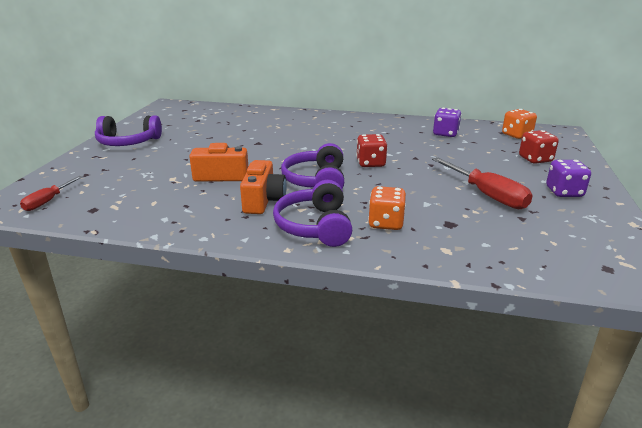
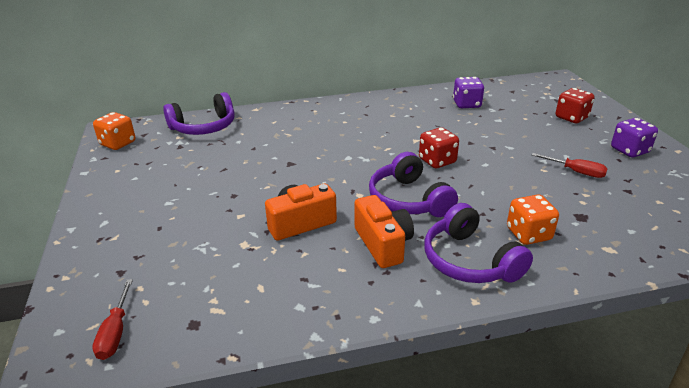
camera: 25 degrees left, 5 degrees up
purple headphones [95,115,162,146] -> purple headphones moved to [163,92,235,135]
red screwdriver [432,157,533,209] -> red screwdriver [532,153,608,178], size x0.59
orange dice [502,109,537,139] -> orange dice moved to [93,112,135,150]

